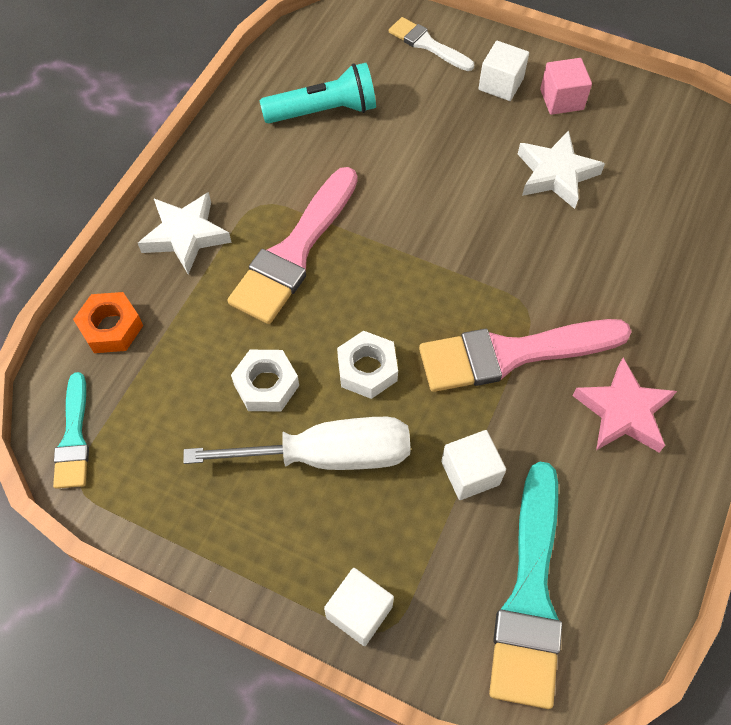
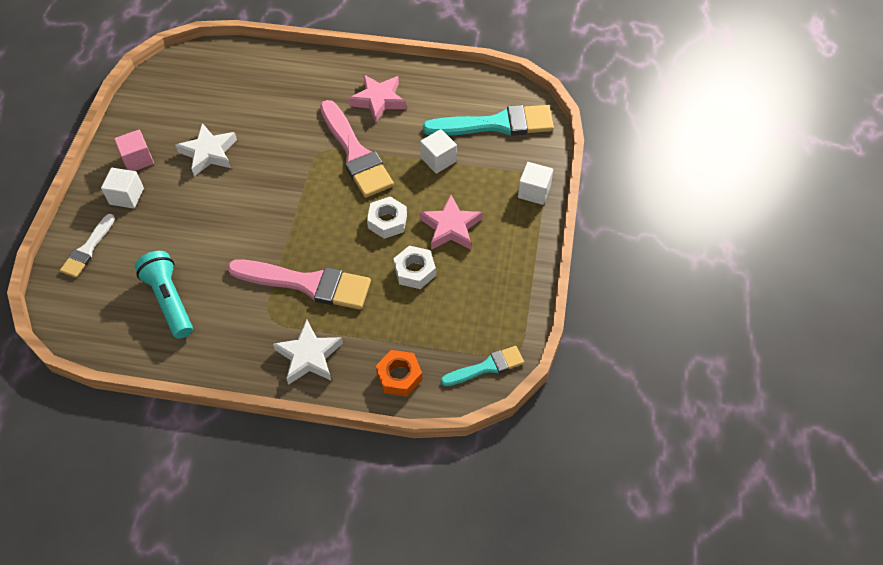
camera: 105 degrees left, 5 degrees down
white screwdriver [183,417,411,470] -> pink star [419,195,483,250]

